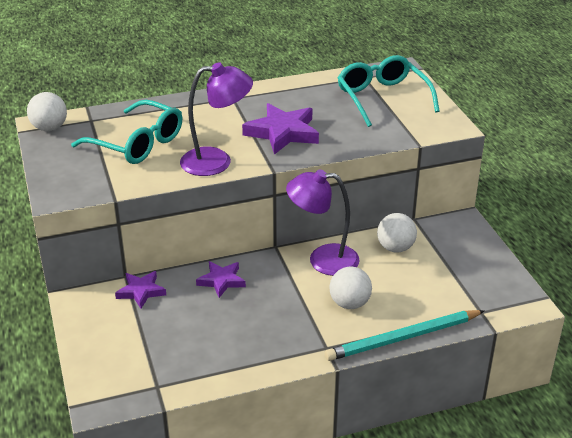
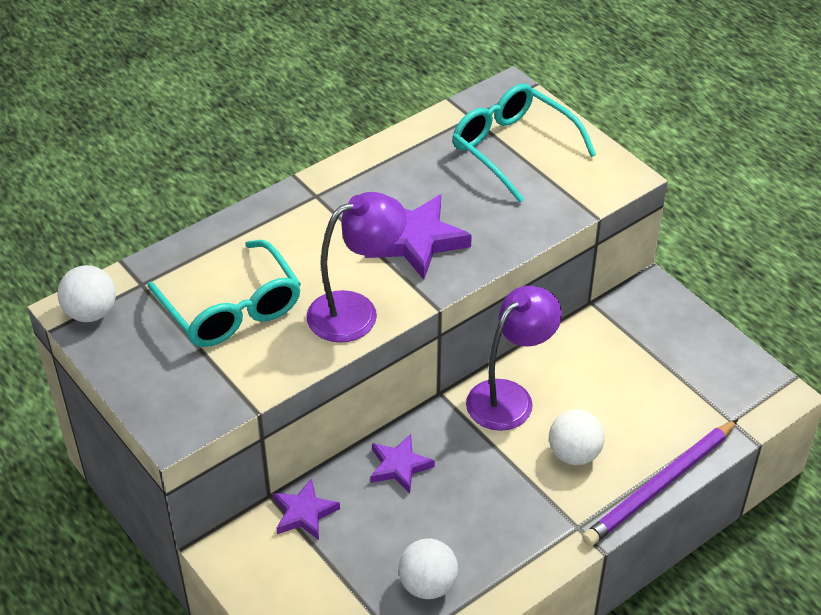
camera: 20 degrees left, 10 degrees up
turquoise glasses [71,100,182,164] -> turquoise glasses turned 45 degrees clockwise [147,240,301,347]
purple lamp [286,169,360,276] -> purple lamp turned 150 degrees clockwise [466,286,562,431]
turquoise pencil [325,310,485,361] -> purple pencil [582,419,738,546]
white ball [377,213,417,253] -> white ball moved to [398,538,458,599]

